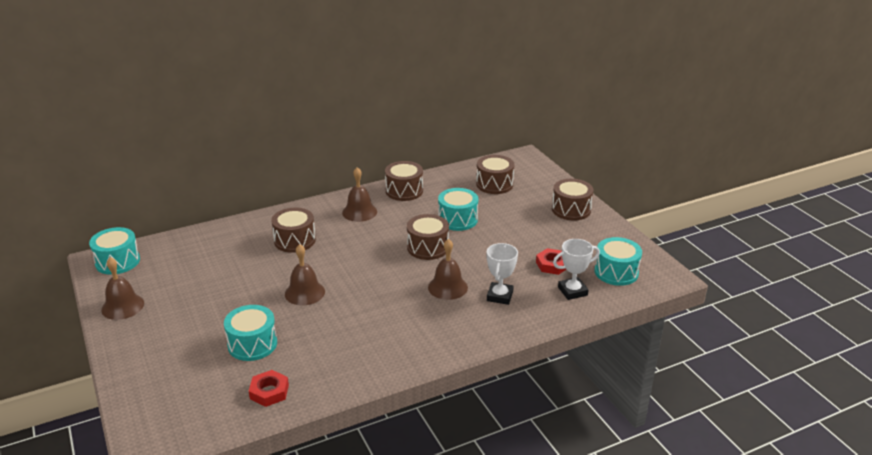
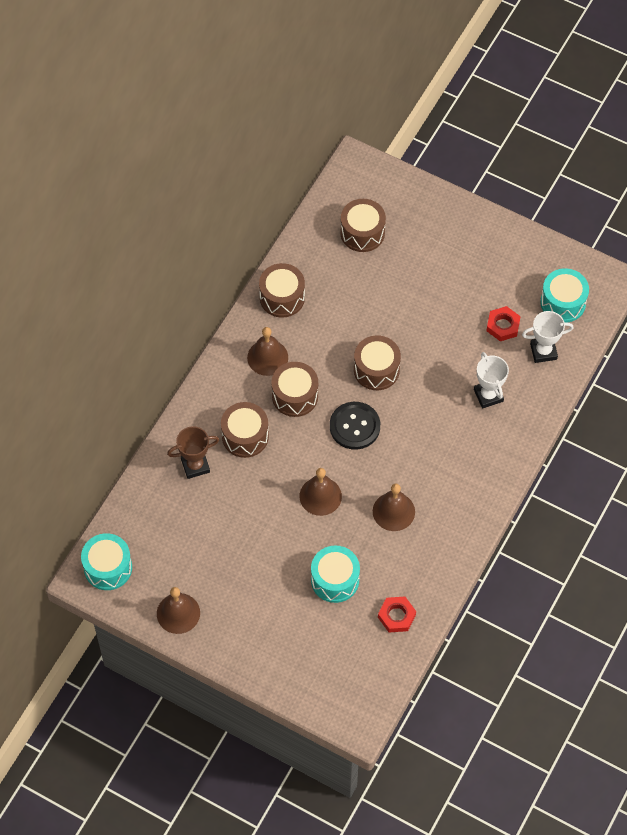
camera: 35 degrees left, 30 degrees up
brown bell [428,239,468,300] -> brown bell moved to [373,484,415,531]
turquoise drum [438,188,478,231] -> none
brown drum [552,179,593,220] -> brown drum moved to [271,362,318,417]
white trophy [553,239,600,300] -> white trophy turned 45 degrees clockwise [522,311,574,363]
none -> brown trophy [167,426,219,479]
none -> black button [330,402,380,450]

